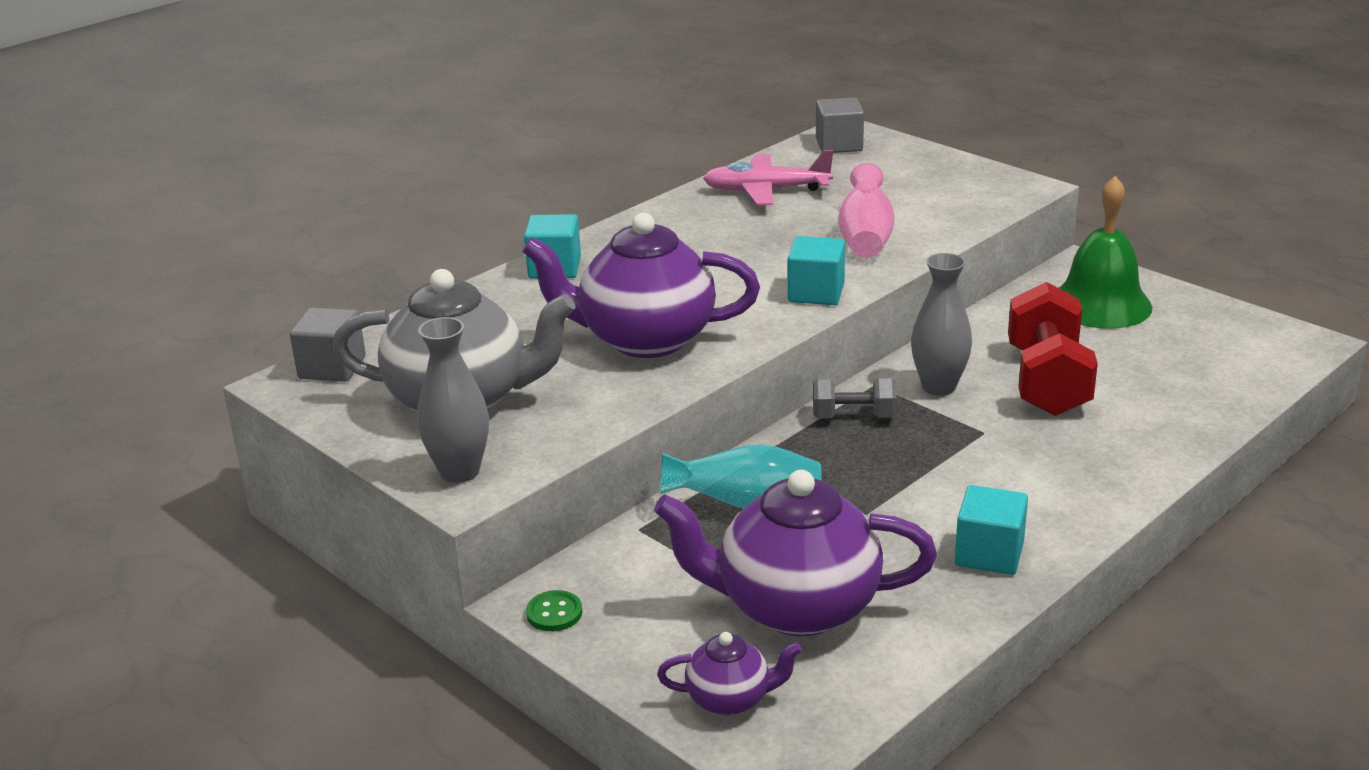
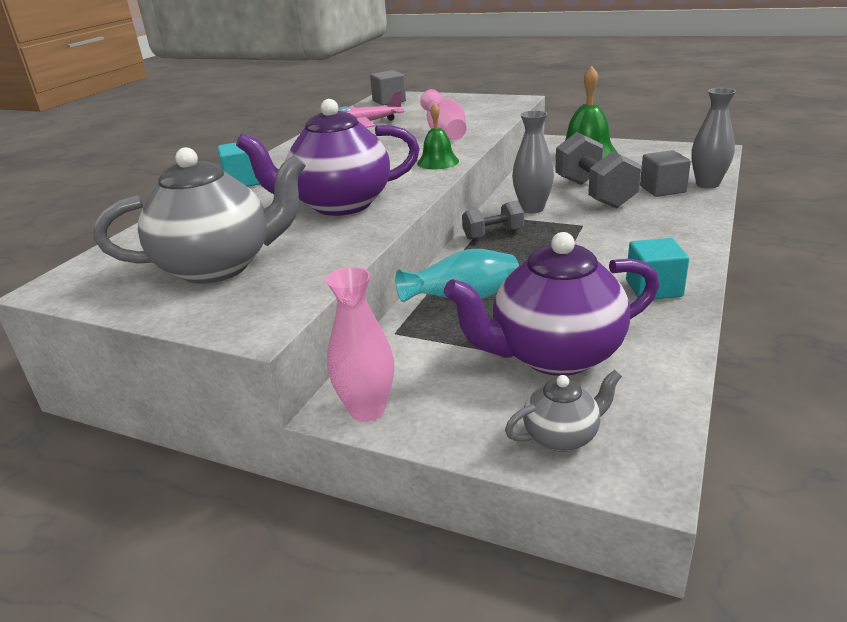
camera: 20 degrees left, 0 degrees up
grey cube [290,308,366,382] -> grey cube moved to [640,150,691,197]
grey vase [417,317,489,483] -> grey vase moved to [691,88,736,188]
green button [526,590,582,631] -> pink vase [326,267,394,422]
purple teapot [657,632,802,716] -> grey teapot [505,370,622,452]
turquoise cube [787,236,845,305] -> green bell [417,103,459,169]
red dumbbell [1008,282,1098,416] -> grey dumbbell [555,132,641,209]

